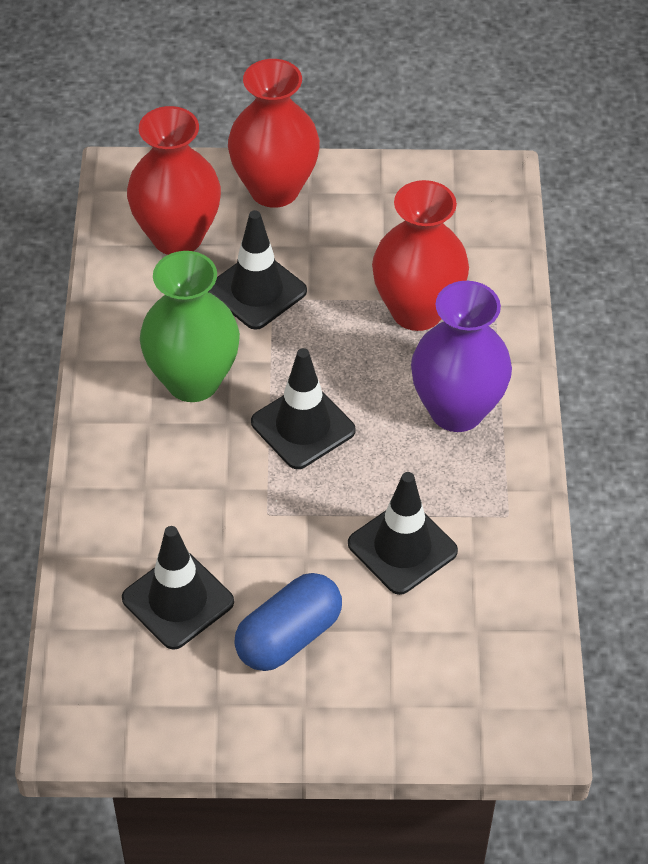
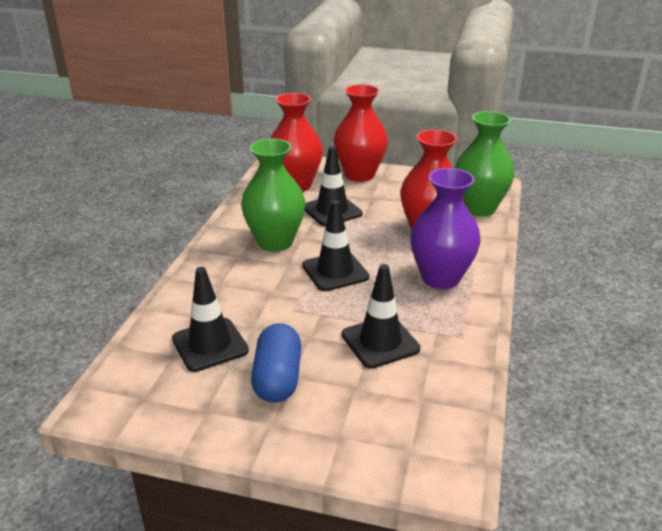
camera: 15 degrees right, 20 degrees down
blue capsule [234,573,342,671] -> blue capsule turned 60 degrees counterclockwise [251,323,301,403]
none -> green vase [455,111,515,216]

